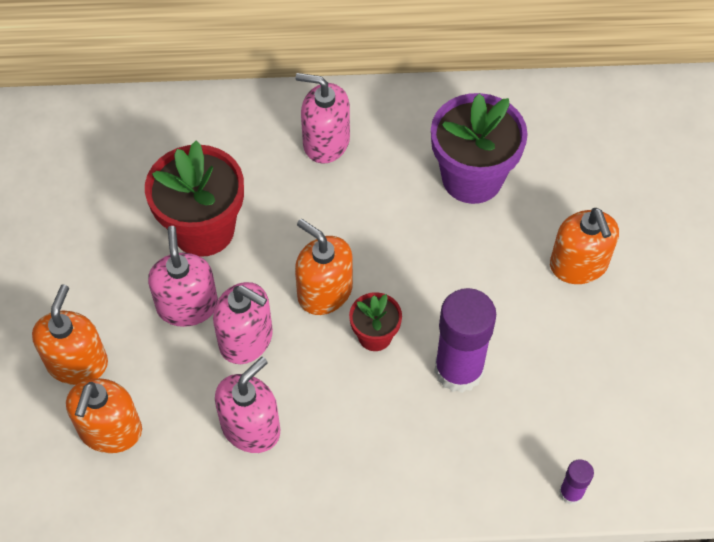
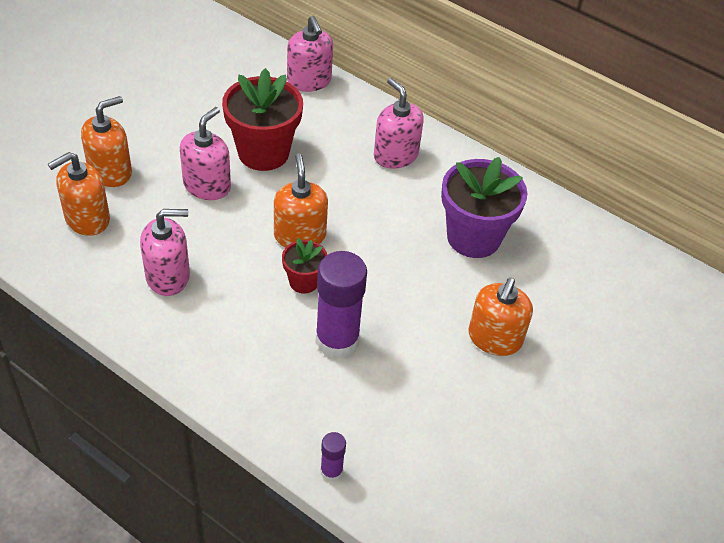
camera: 35 degrees right, 10 degrees down
pink soap dispenser [213,282,273,364] -> pink soap dispenser moved to [287,16,333,92]

